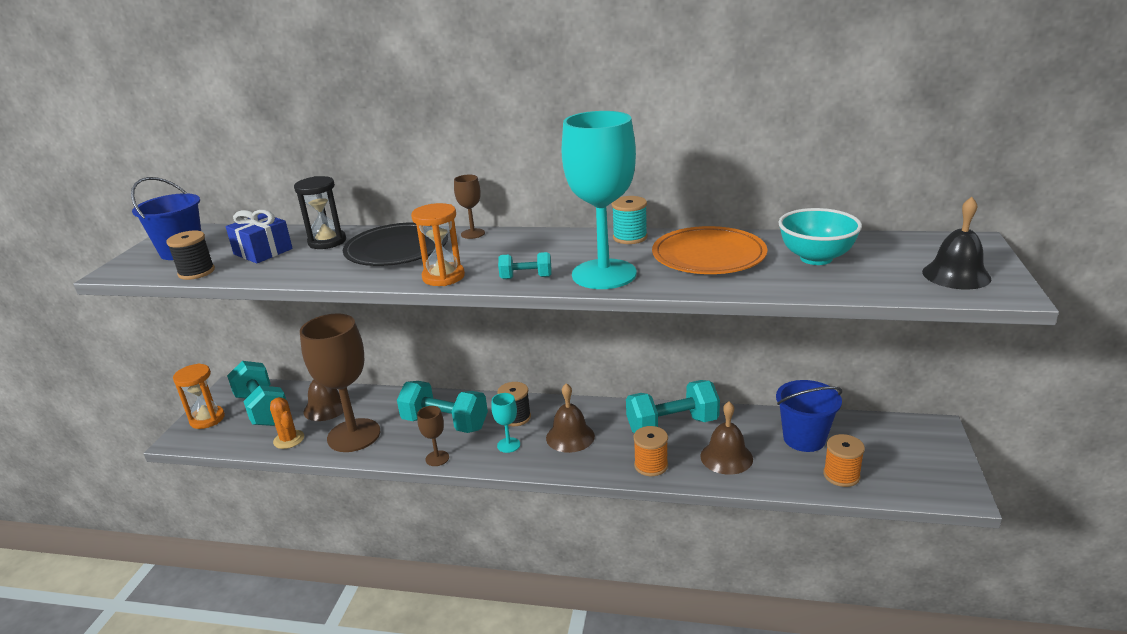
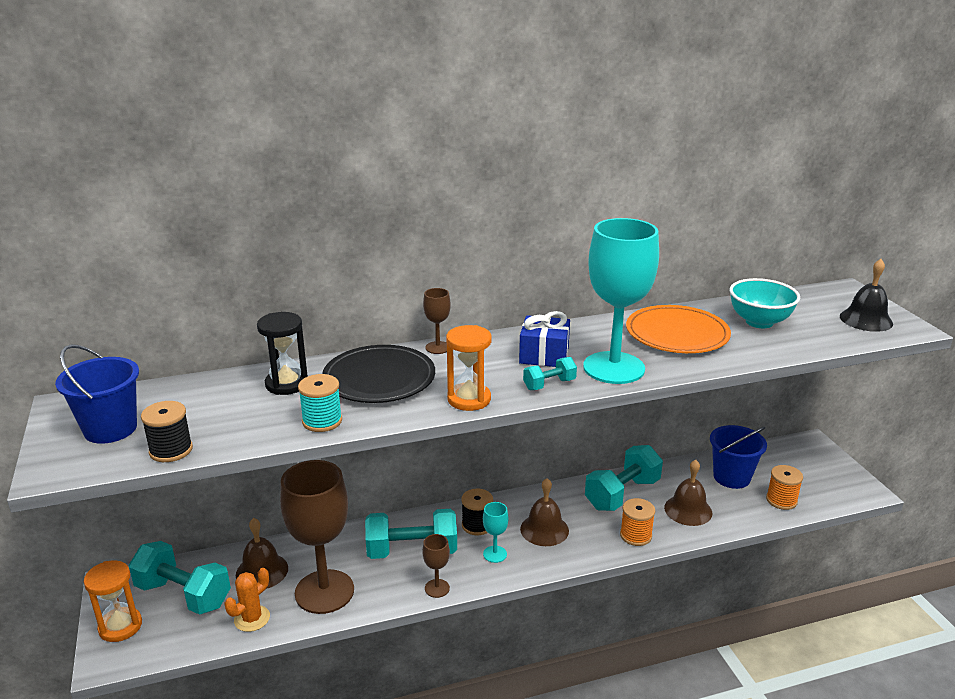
camera: 30 degrees left, 0 degrees up
blue gift [226,210,293,263] -> blue gift moved to [519,311,570,367]
orange cactus [270,397,304,449] -> orange cactus turned 75 degrees counterclockwise [225,568,270,632]
turquoise spool [612,196,648,244] -> turquoise spool moved to [298,374,342,432]

